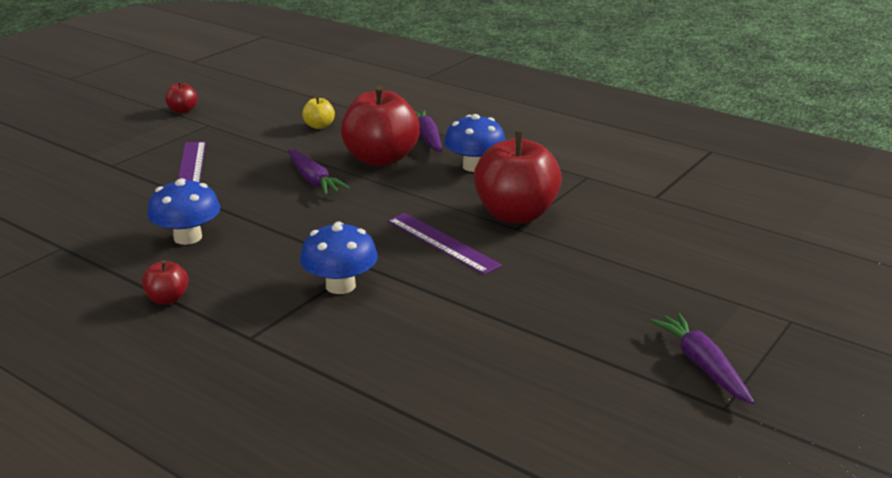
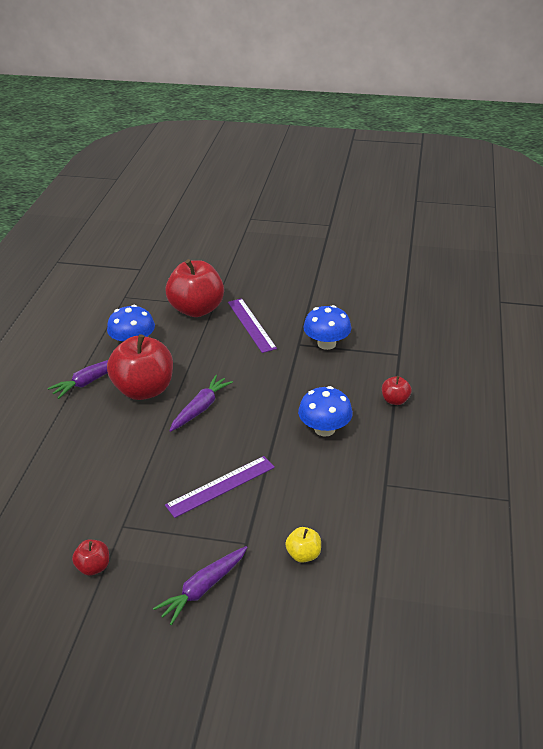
camera: 115 degrees left, 10 degrees up
yellow apple [302,96,335,129] -> yellow apple moved to [285,527,321,563]
purple ruler [388,213,502,275] -> purple ruler turned 45 degrees counterclockwise [228,298,277,353]
purple carrot [650,312,754,404] -> purple carrot moved to [153,546,247,625]

